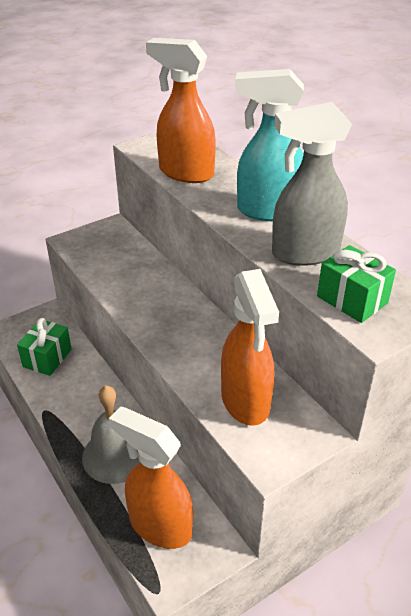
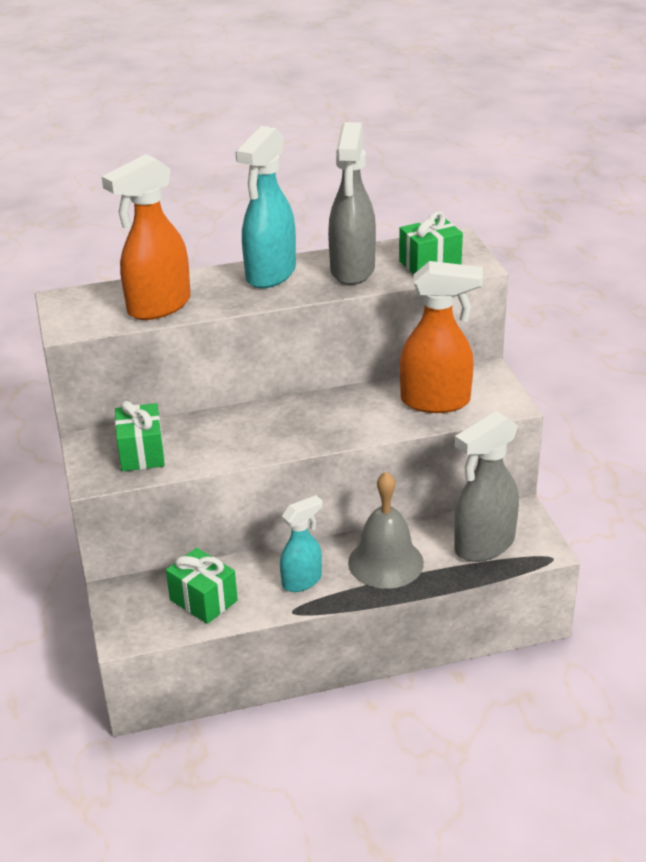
camera: 70 degrees left, 5 degrees down
orange spray bottle [109,407,193,549] -> grey spray bottle [454,411,519,562]
none -> green gift [115,401,165,471]
none -> turquoise spray bottle [280,495,323,592]

